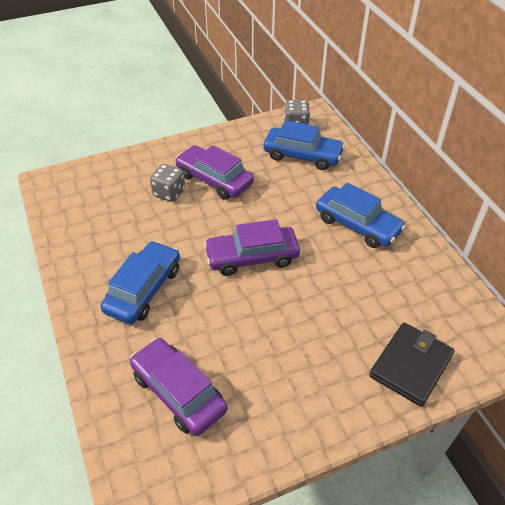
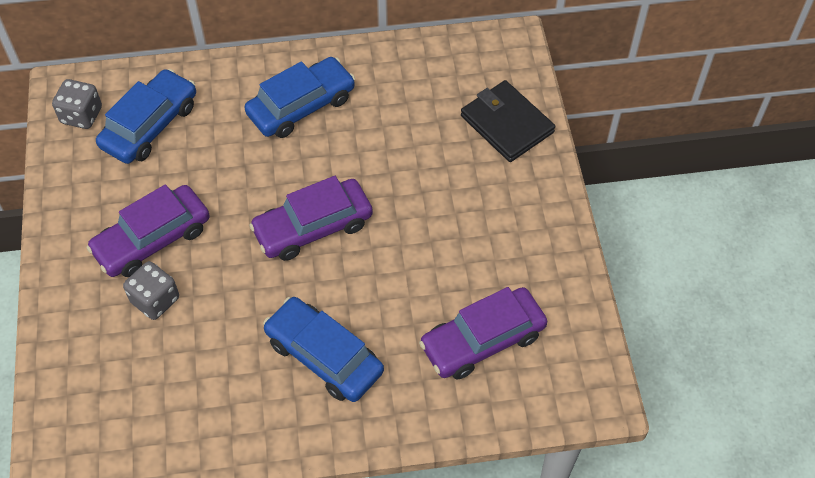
camera: 75 degrees left, 10 degrees up
purple car [204,219,300,276] -> purple car turned 60 degrees clockwise [249,176,373,261]

